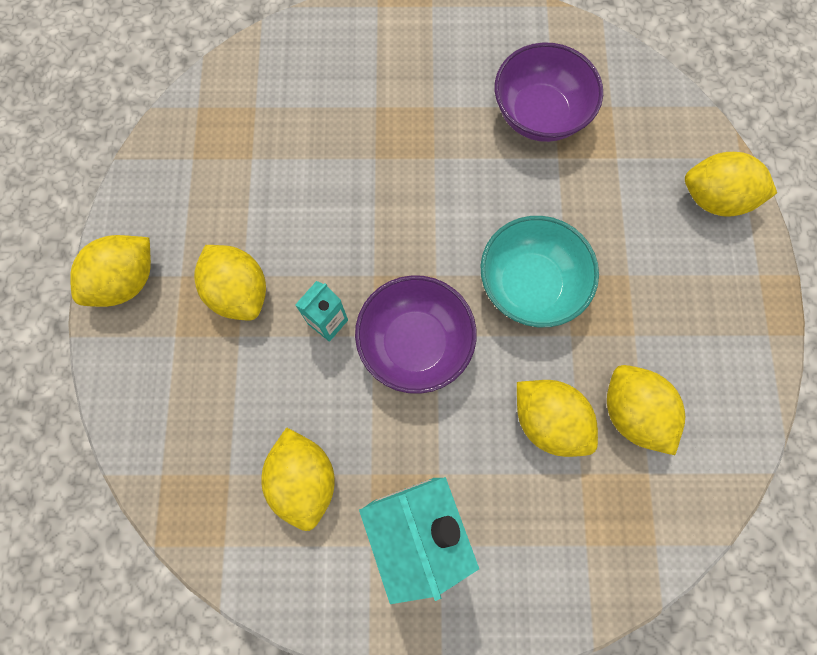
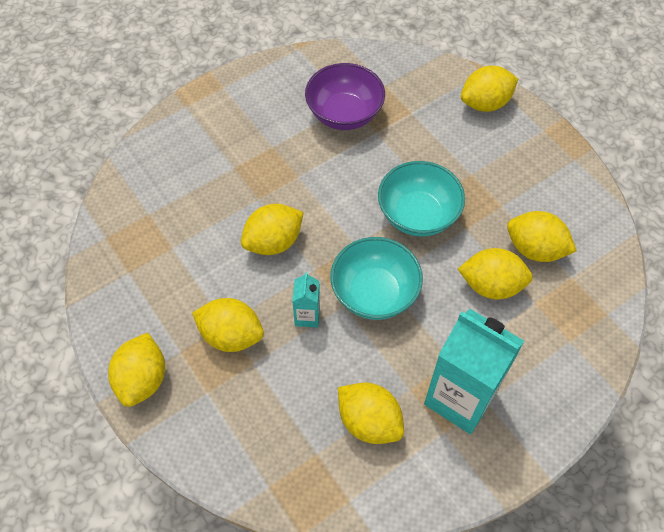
camera: 35 degrees left, 15 degrees down
purple bowl [355,275,477,394] -> turquoise bowl [330,237,423,320]
none -> yellow lemon [241,204,304,255]

